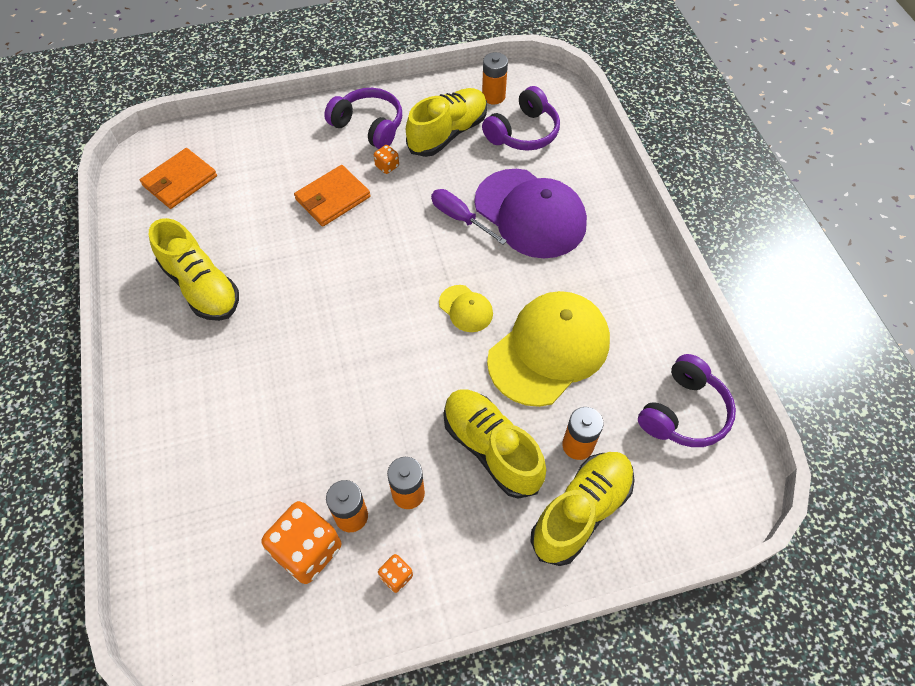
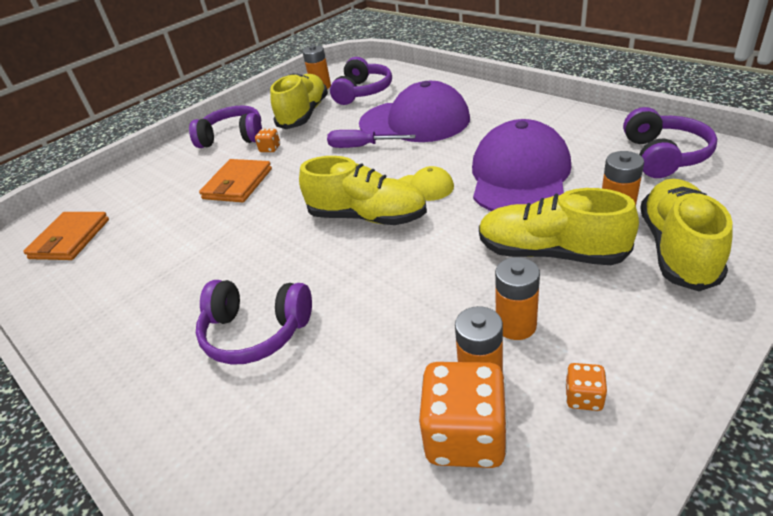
camera: 25 degrees left, 20 degrees down
yellow shoe [149,218,239,321] -> yellow shoe moved to [299,156,427,225]
yellow cap [487,291,610,407] -> purple cap [472,119,571,211]
none -> purple headphones [196,280,312,365]

